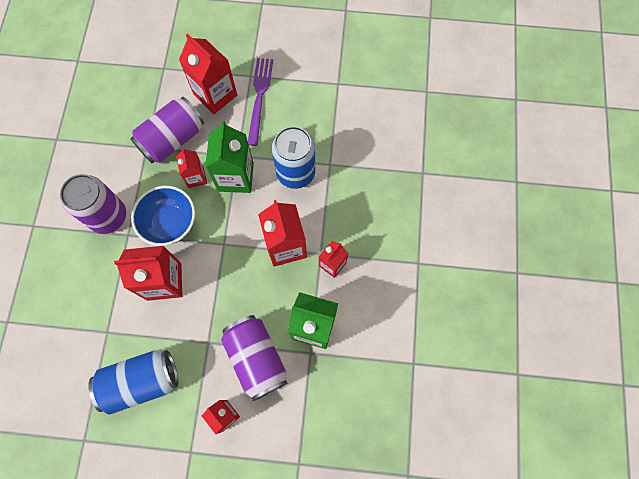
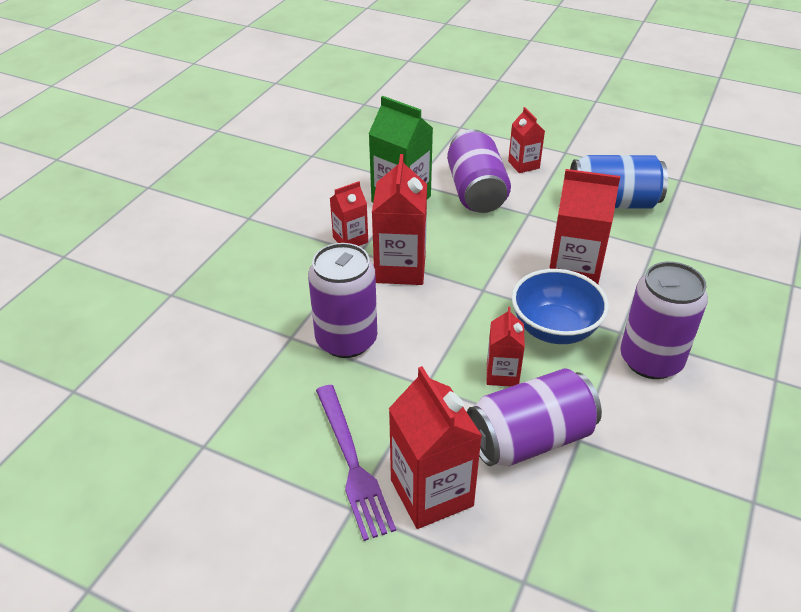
camera: 160 degrees left, 30 degrees down
green carton [205,121,254,193] -> none
purple fork [248,58,273,146] -> purple fork turned 45 degrees counterclockwise [316,385,396,541]
blue can [272,126,315,189] -> purple can [308,243,377,358]

